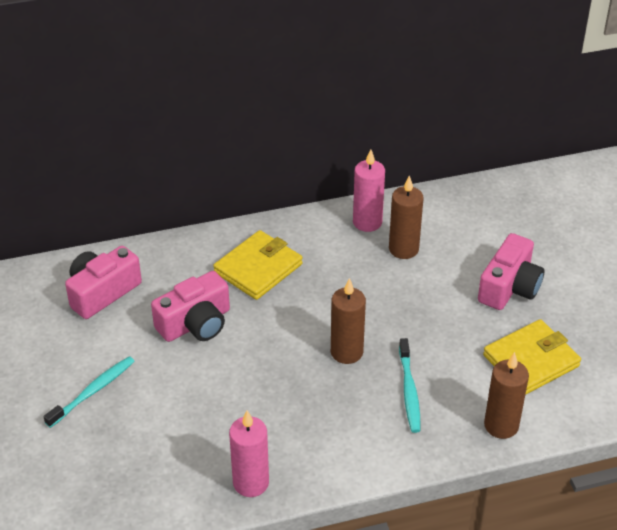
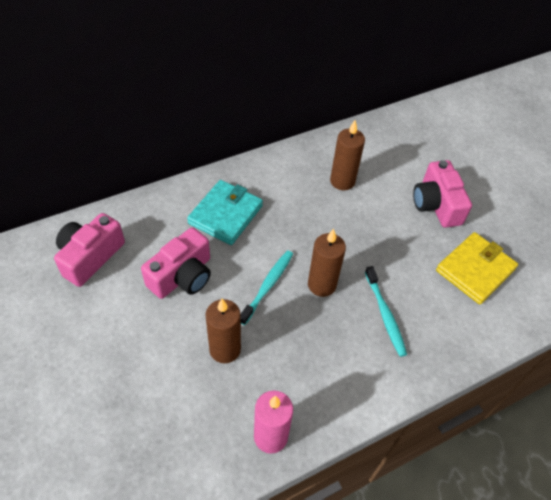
camera: 15 degrees left, 10 degrees up
turquoise toothbrush [44,356,135,428] -> turquoise toothbrush moved to [241,250,293,325]
yellow wallet [213,230,302,300] -> turquoise wallet [187,180,263,245]
pink candle [353,149,385,232] -> none
pink camera [478,233,544,310] -> pink camera turned 150 degrees clockwise [413,160,472,228]
brown candle [484,352,529,439] -> brown candle moved to [205,299,241,363]

